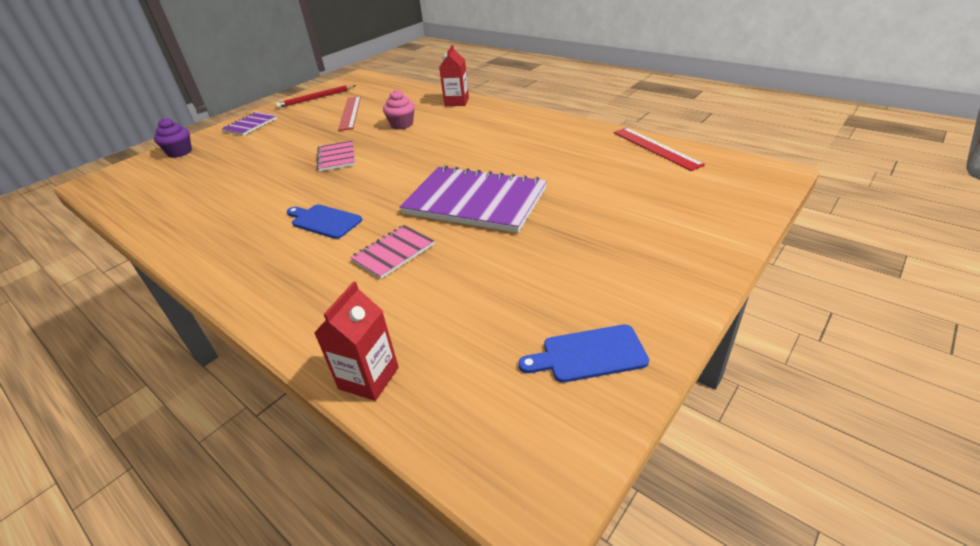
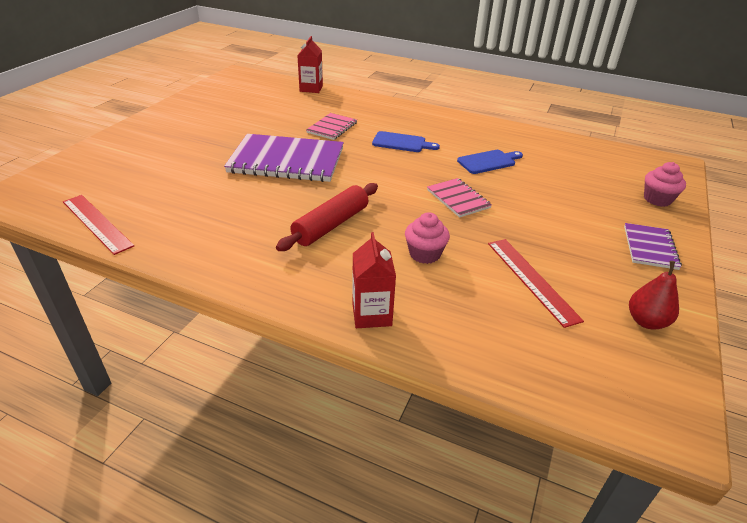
camera: 160 degrees right, 0 degrees up
purple cupcake [154,118,192,158] -> pink cupcake [644,162,686,207]
red pencil [275,85,356,108] -> red pear [629,261,679,330]
blue cutting board [519,324,649,383] -> blue cutting board moved to [457,150,523,174]
none -> red rolling pin [276,183,378,251]

